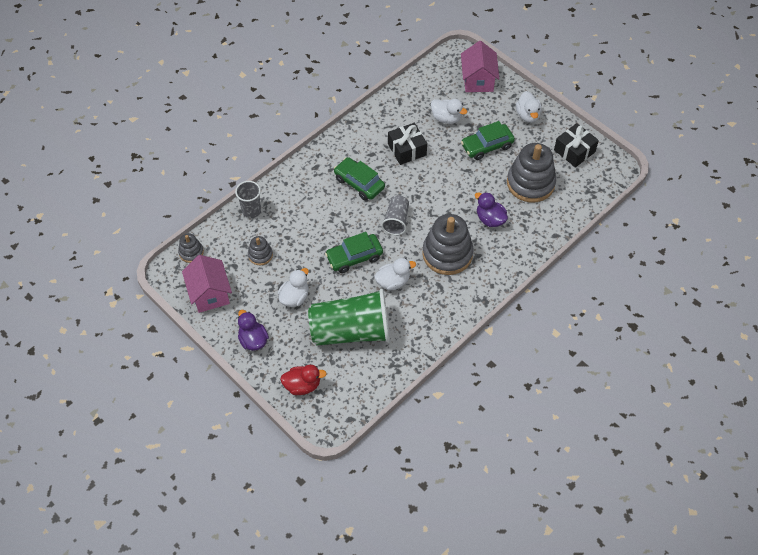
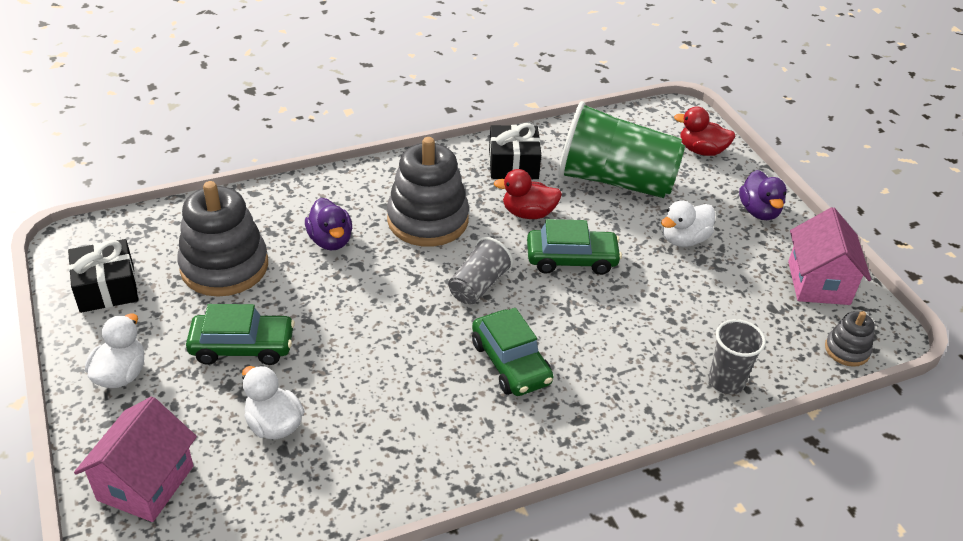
camera: 160 degrees left, 15 degrees down
grey stacking toy [248,236,273,265] -> none
white duck [374,258,416,290] -> red duck [493,169,562,219]
black gift [388,123,427,165] -> black gift moved to [489,123,541,179]

